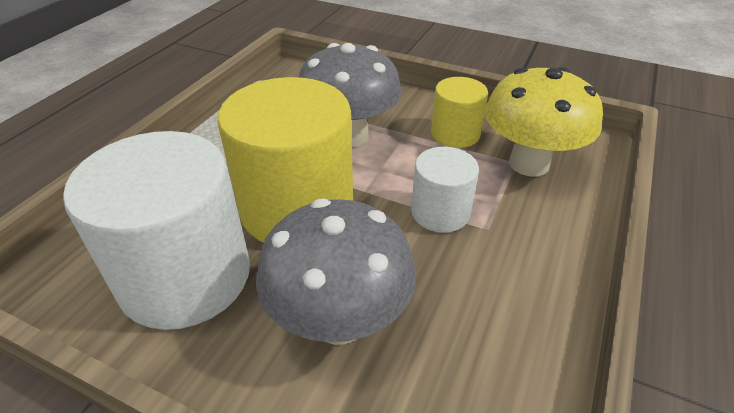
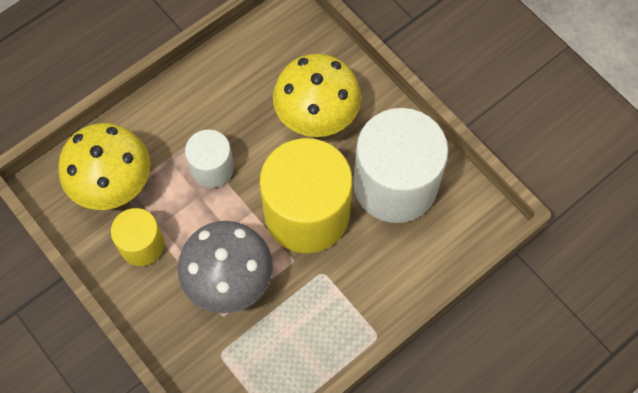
camera: 155 degrees left, 25 degrees up
grey mushroom [256,199,416,345] -> yellow mushroom [273,54,361,137]

